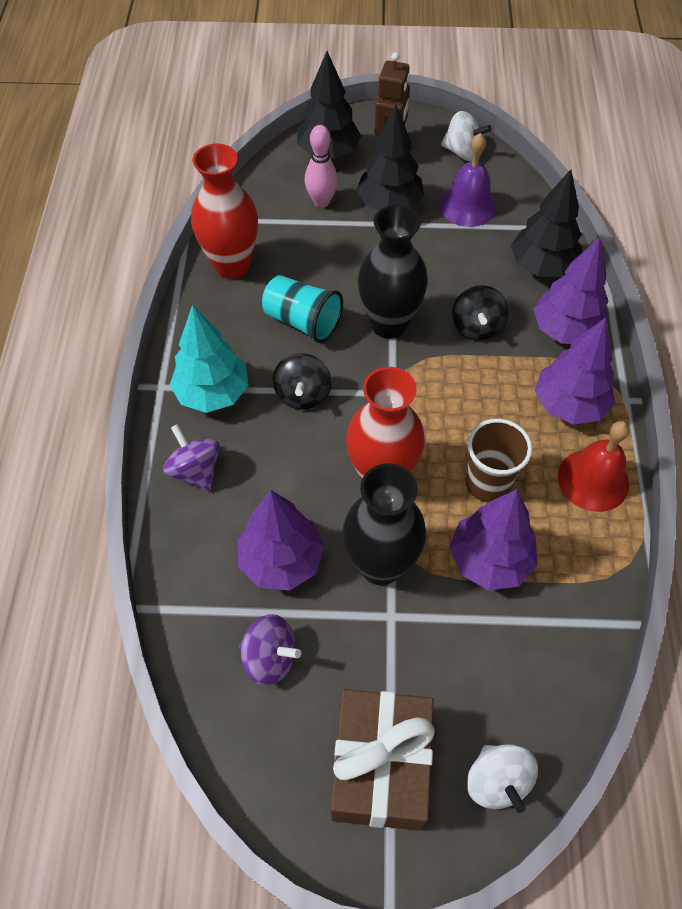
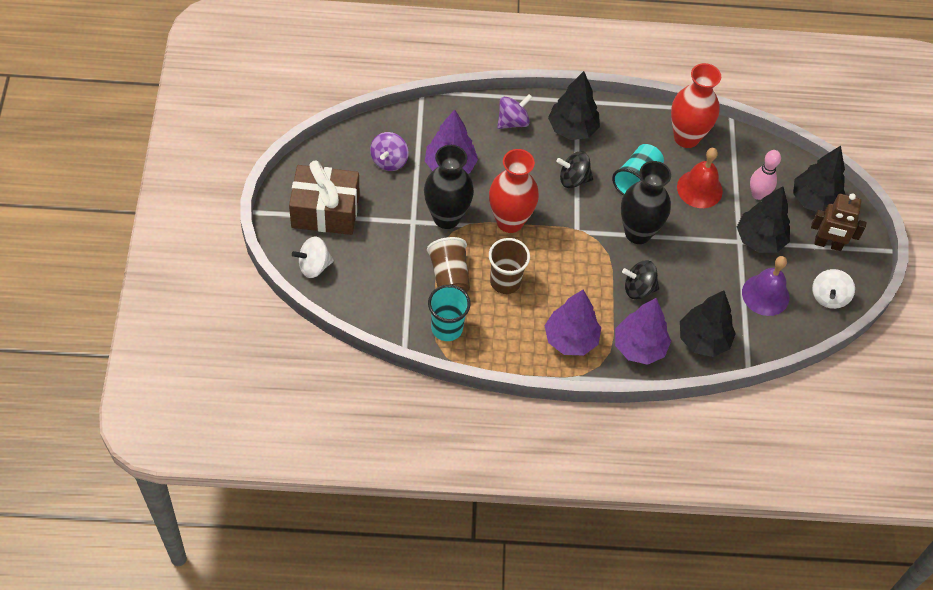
camera: 85 degrees right, 0 degrees up
turquoise tree [170,305,249,413] -> black tree [548,71,600,140]
purple tree [449,489,538,590] -> brown cup [427,237,470,293]
red bell [558,421,630,512] -> red bell moved to [677,148,723,208]
none -> turquoise cup [428,285,471,341]

